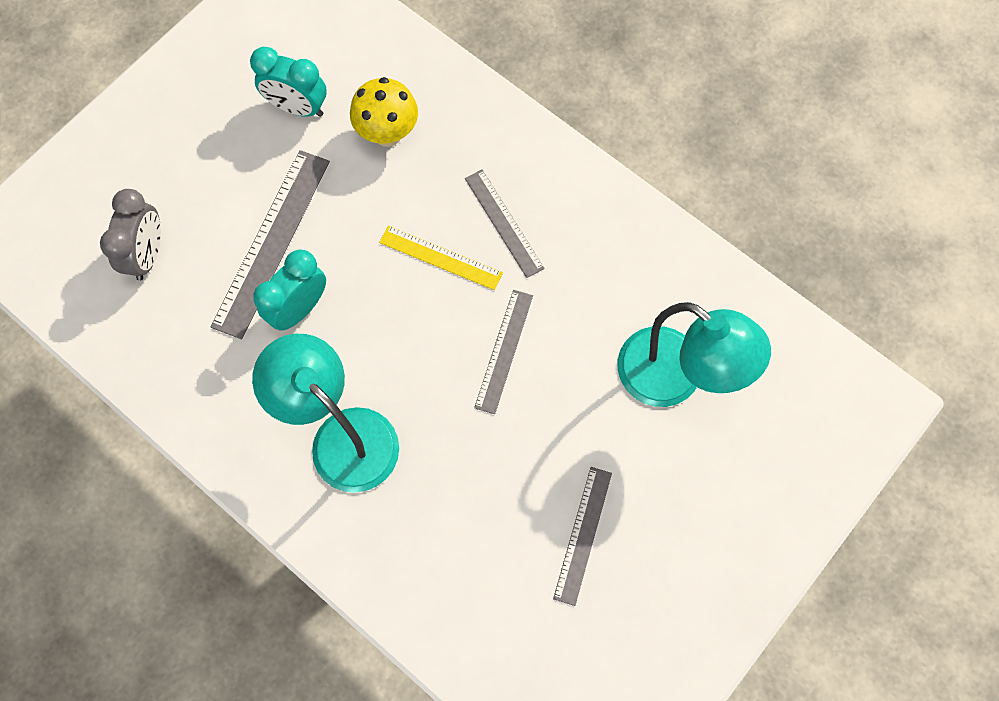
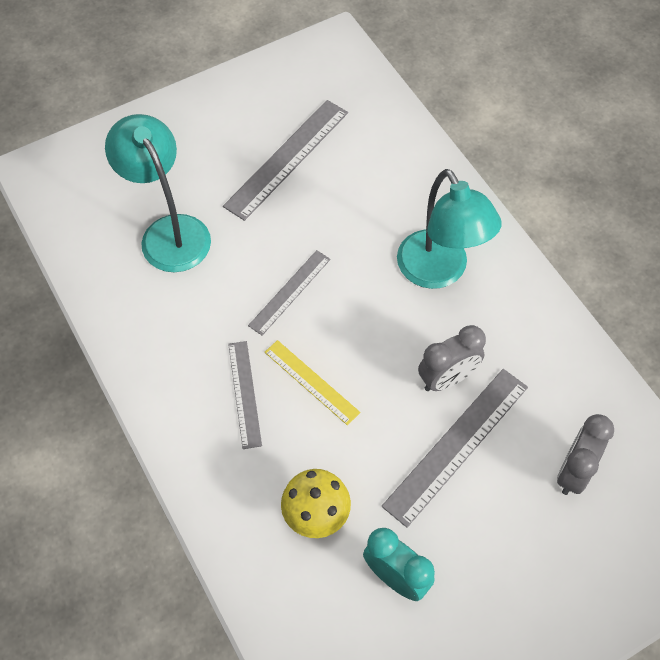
camera: 160 degrees left, 10 degrees down
turquoise clock [253,250,326,331] -> grey clock [418,325,486,391]
grey ruler [553,467,612,606] -> grey ruler [223,100,348,221], size x1.64

